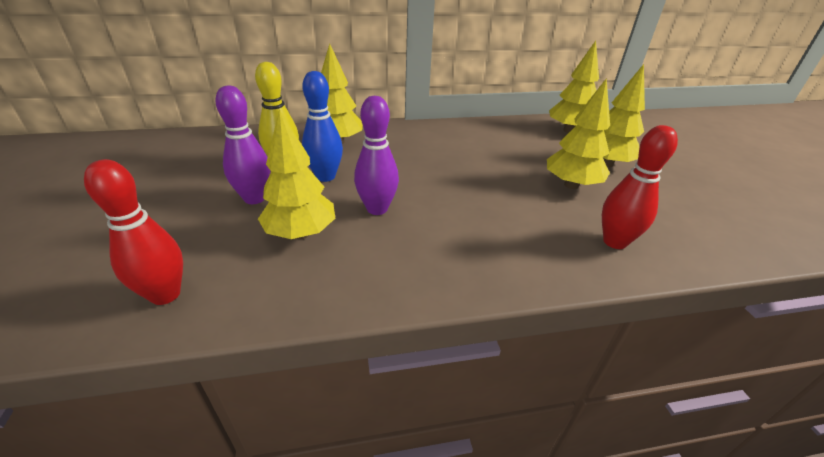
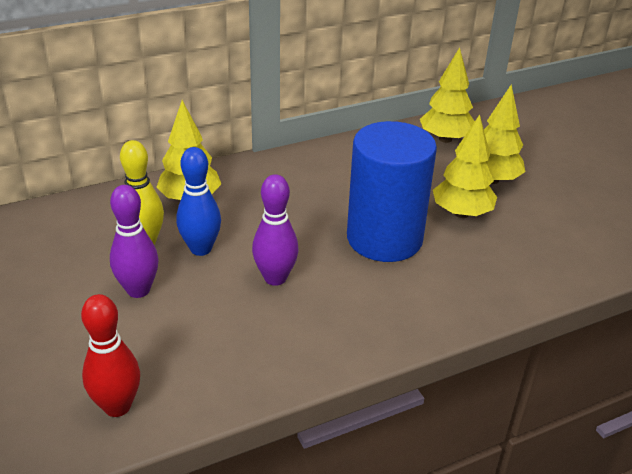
camera: 15 degrees left, 0 degrees up
yellow tree [258,109,335,239] -> none
red bowling pin [602,125,678,249] -> none
none -> blue cylinder [347,121,437,262]

